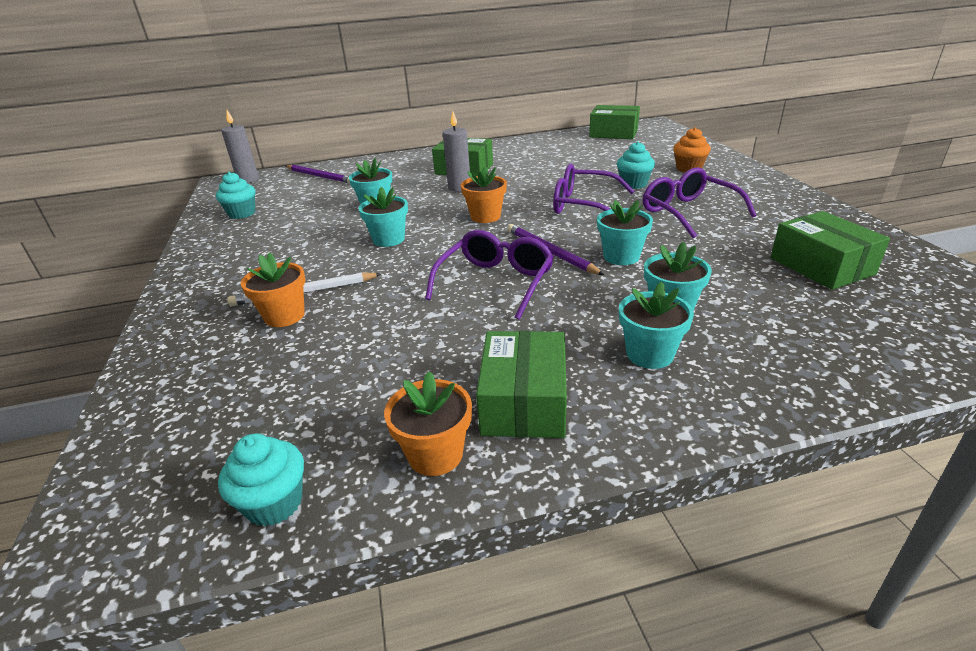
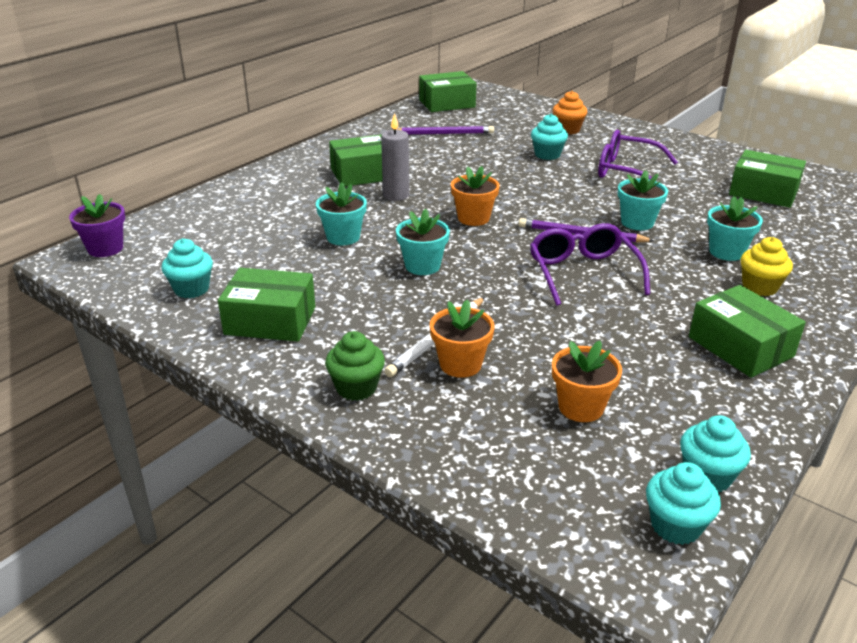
camera: 40 degrees left, 0 degrees up
grey candle [221,110,259,183] -> purple flower pot [69,194,125,257]
purple pencil [286,165,350,183] -> purple pencil moved to [393,126,494,135]
orange flower pot [384,371,472,476] -> orange flower pot moved to [552,341,622,422]
purple glasses [553,163,635,214] -> none
turquoise flower pot [619,281,694,369] -> yellow cupcake [741,237,793,296]
none -> green box [218,268,315,342]
none -> green cupcake [325,331,385,401]
none -> turquoise cupcake [646,462,721,545]

